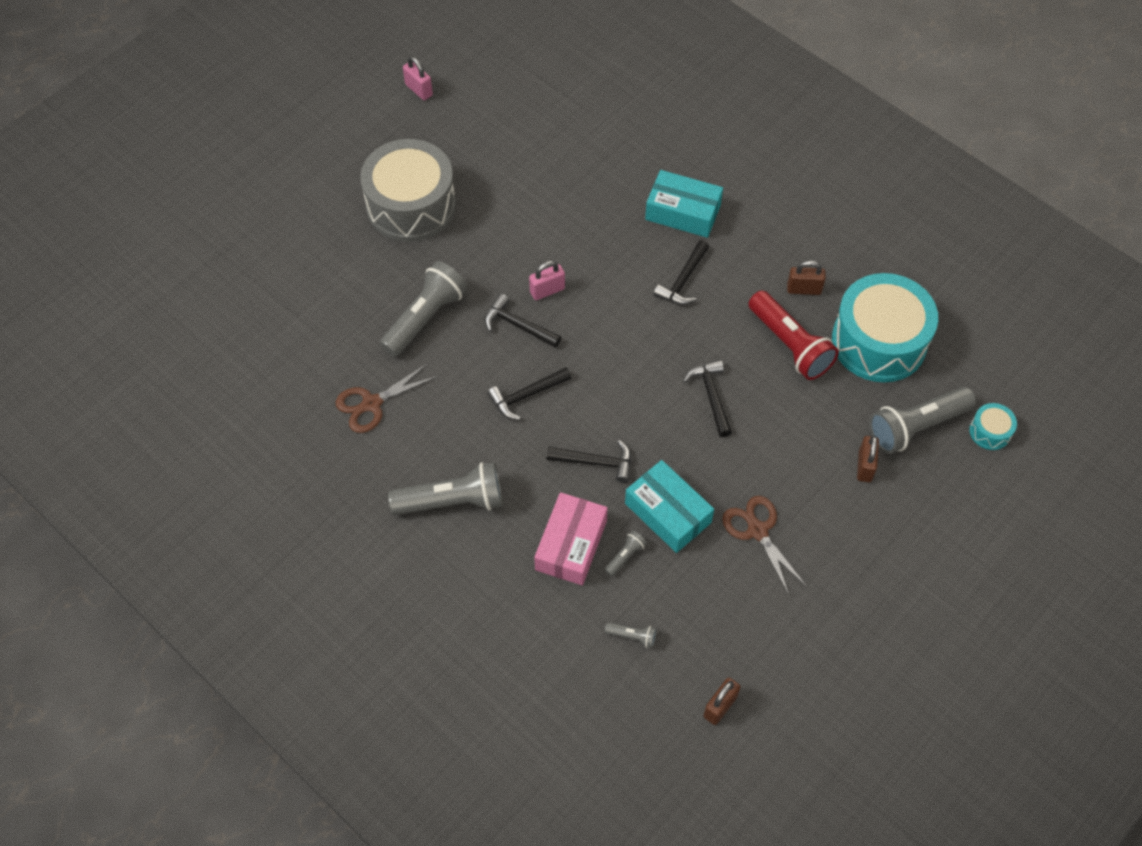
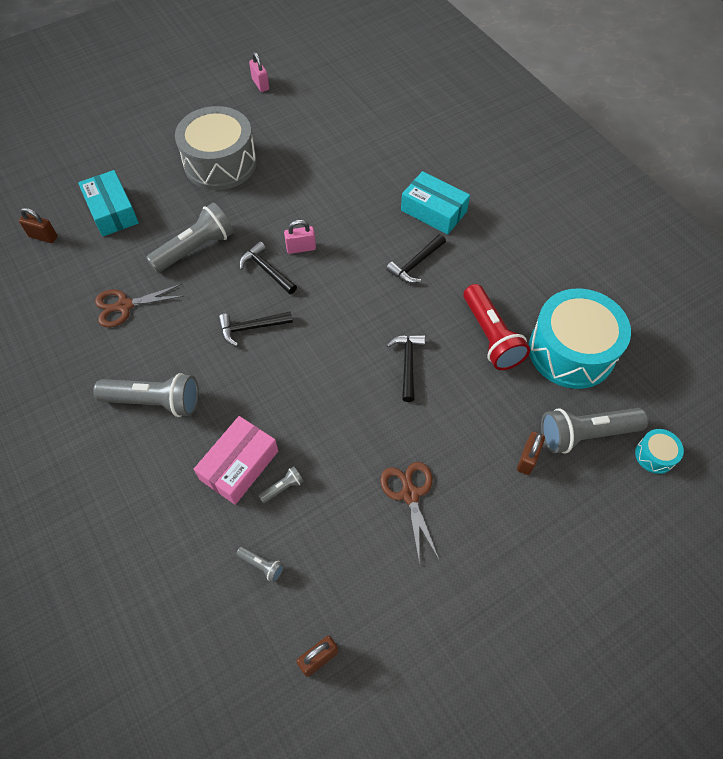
camera: 15 degrees right, 0 degrees up
black hammer [547,440,632,483] -> none
turquoise box [625,460,714,553] -> turquoise box moved to [78,170,139,236]
brown padlock [787,260,826,295] -> brown padlock moved to [19,208,58,243]

